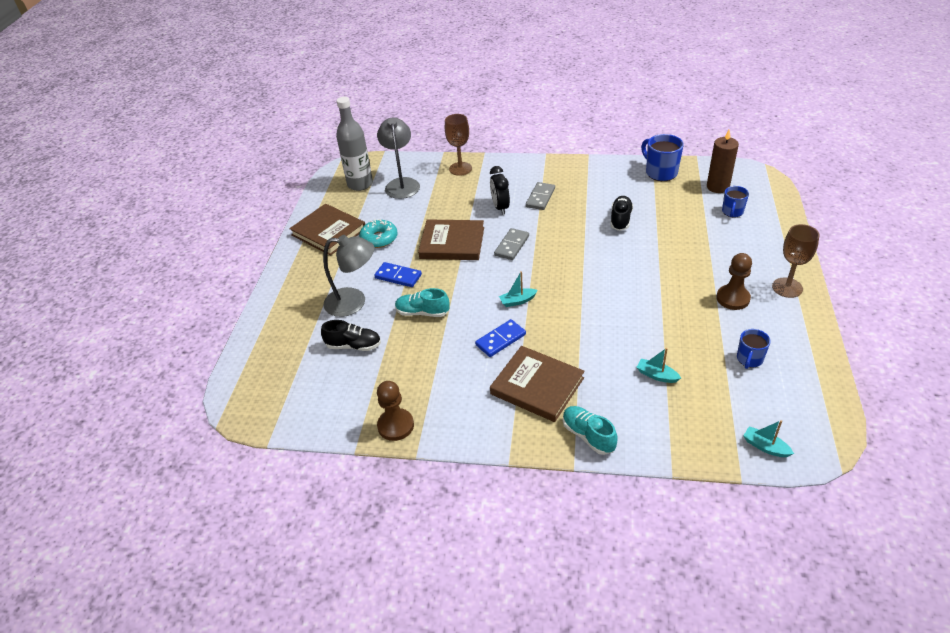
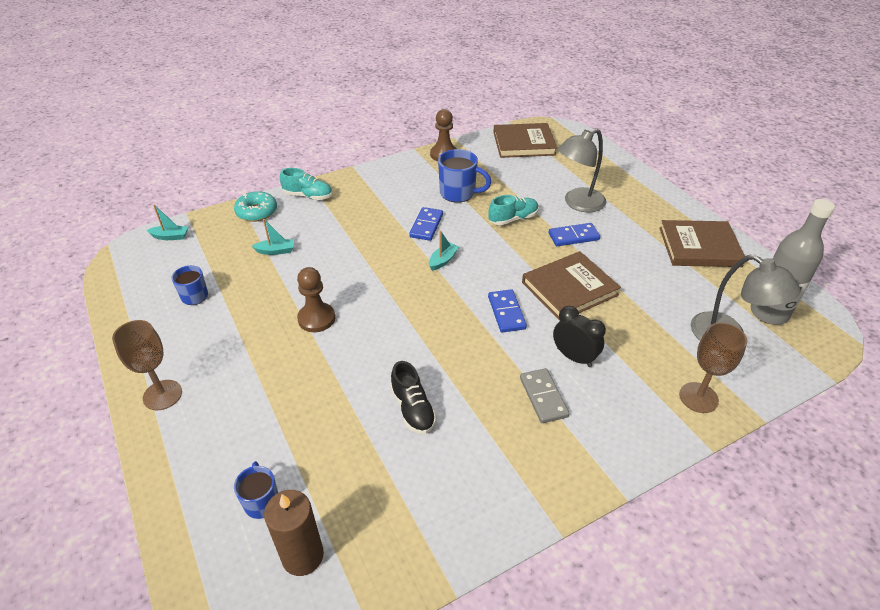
camera: 140 degrees right, 0 degrees up
black shoe [321,320,381,351] -> none
turquoise donut [359,219,397,248] -> turquoise donut moved to [234,191,277,222]
brown book [490,346,585,422] -> brown book moved to [493,123,557,158]
grey domino [494,228,529,260] -> blue domino [488,289,527,333]
blue mug [641,134,684,181] -> blue mug moved to [438,149,491,203]
brown pawn [716,253,752,310] -> brown pawn moved to [297,267,335,332]

